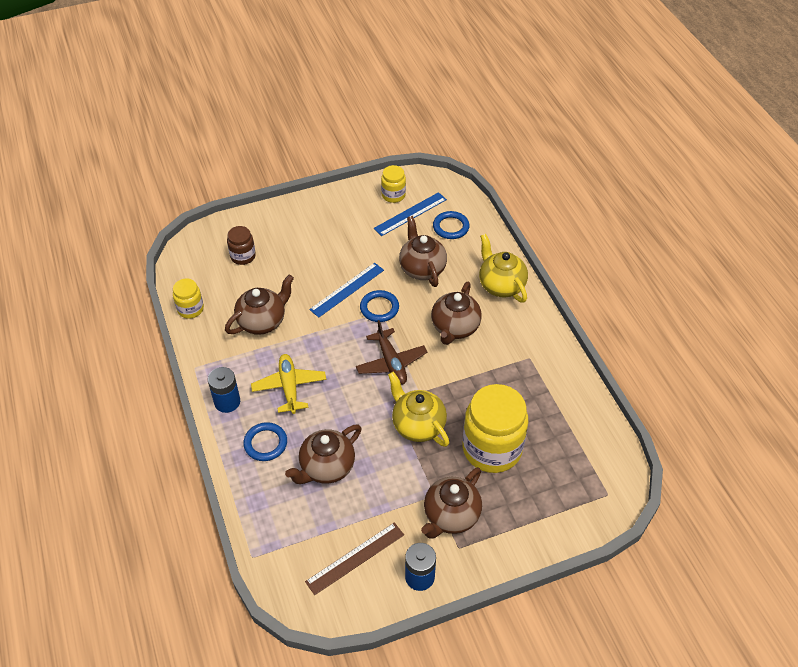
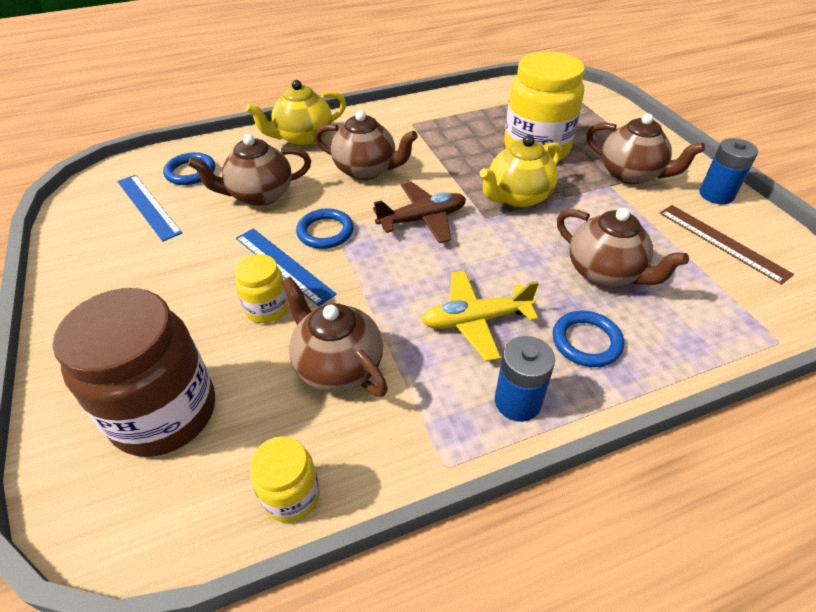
camera: 90 degrees left, 5 degrees down
brown jar [227,226,256,265] -> brown jar [53,288,215,457], size x2.02
yellow jar [381,165,406,203] -> yellow jar moved to [234,254,289,323]

